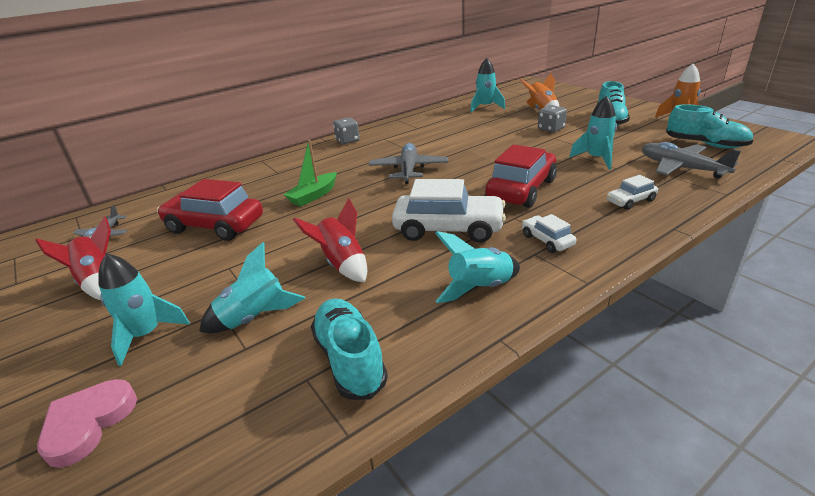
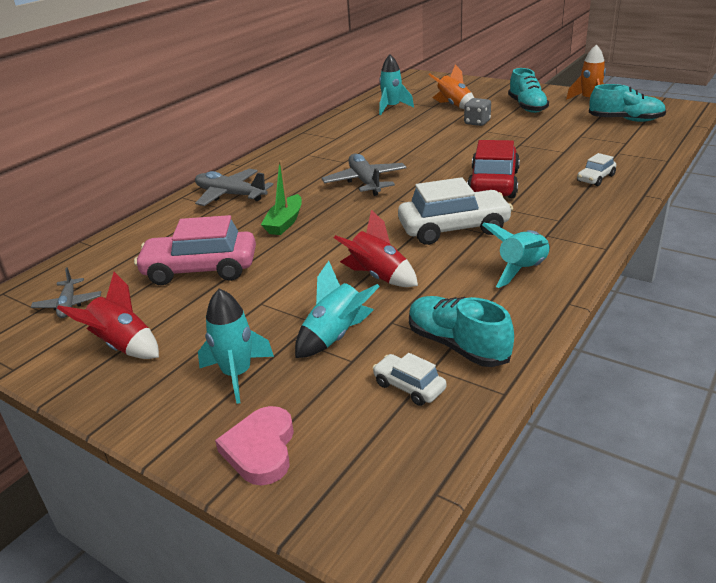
camera: 20 degrees left, 0 degrees up
red car [157,179,263,241] -> pink car [134,215,256,285]
grey dice [333,117,360,144] -> none
white car [522,214,576,253] -> white car moved to [372,353,446,406]
turquoise rocket [569,96,617,170] -> none
grey plane [642,142,741,178] -> grey plane moved to [195,169,273,206]

